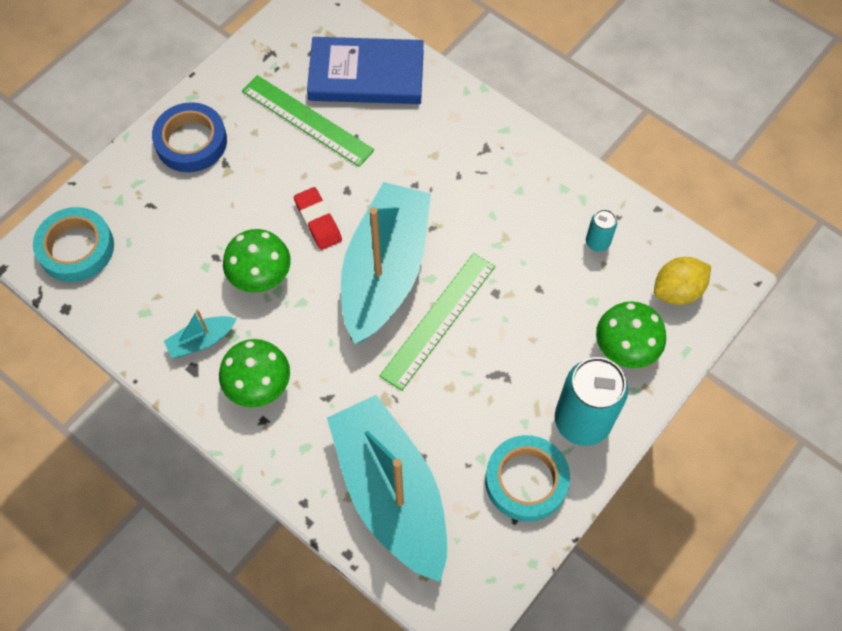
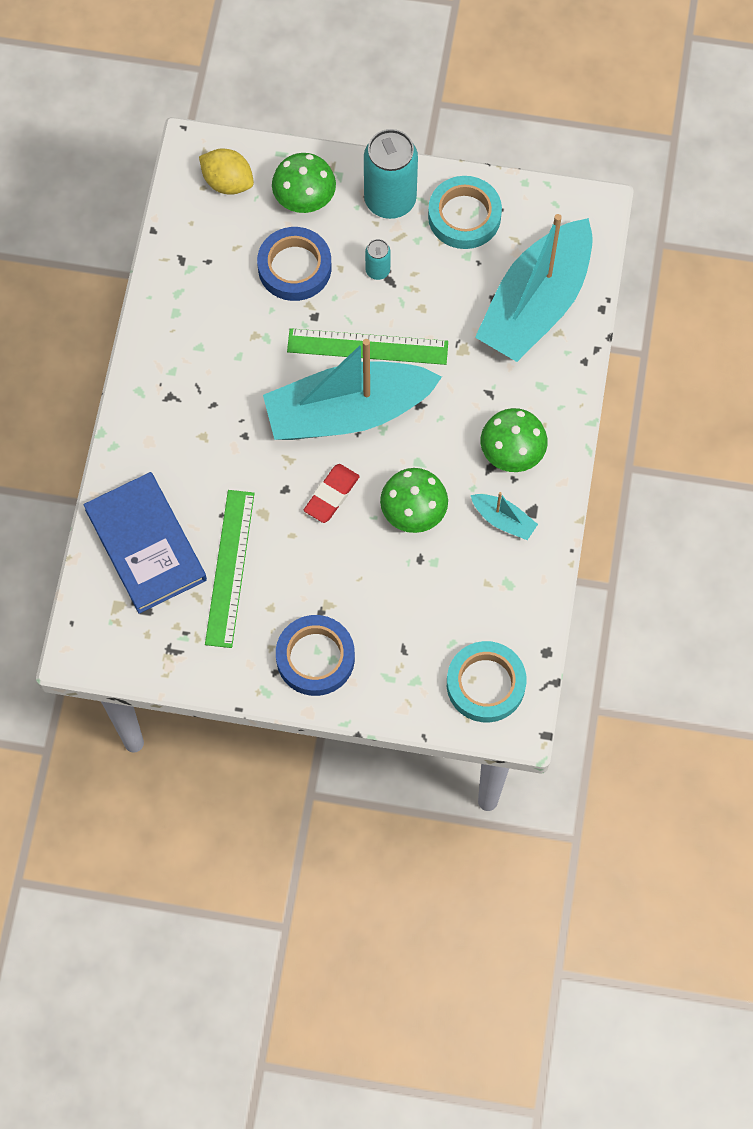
camera: 120 degrees left, 5 degrees up
turquoise can [586,209,617,252] -> turquoise can moved to [365,239,391,280]
none -> blue tape [257,227,331,301]

